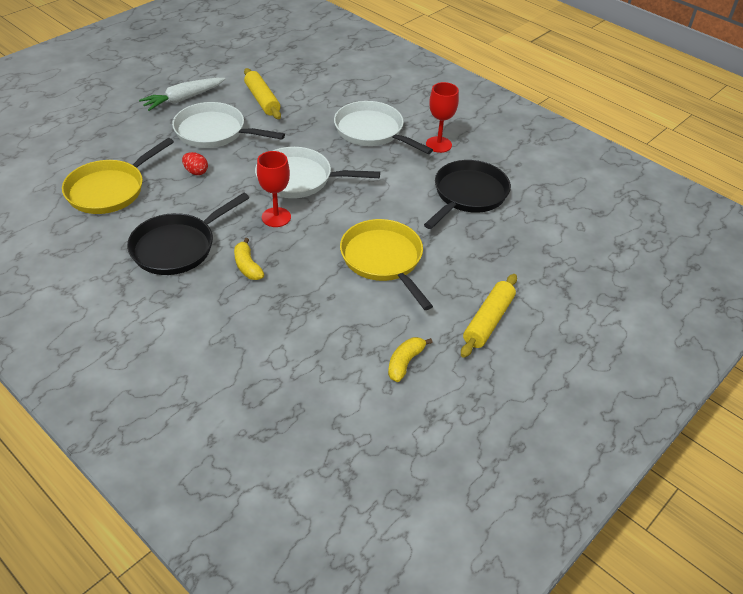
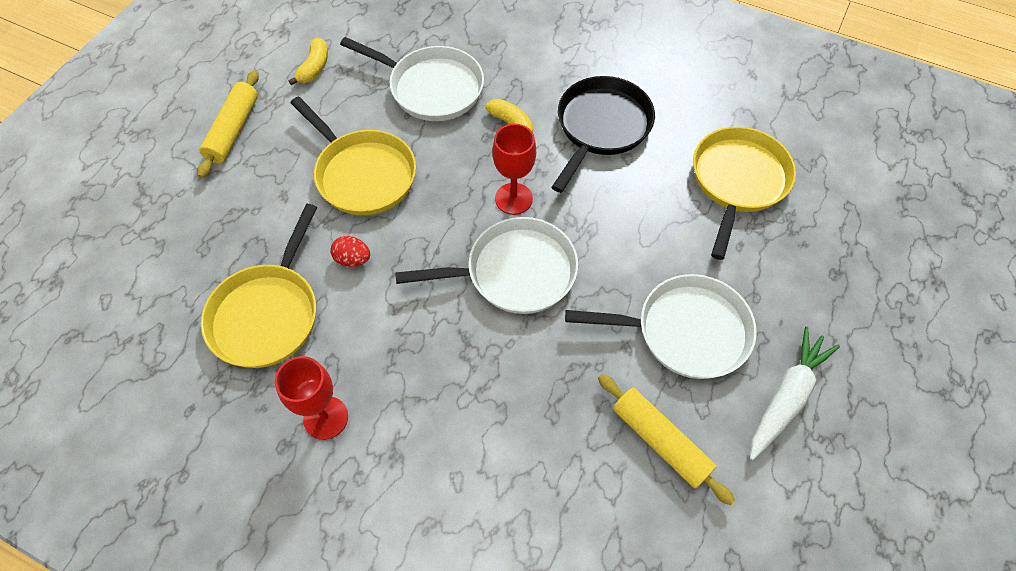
camera: 165 degrees right, 15 degrees up
red egg [182,152,208,175] -> red egg moved to [330,236,370,267]
white pan [334,101,433,154] -> white pan moved to [340,37,484,121]
black pan [424,160,511,229] -> yellow pan [201,204,317,368]

